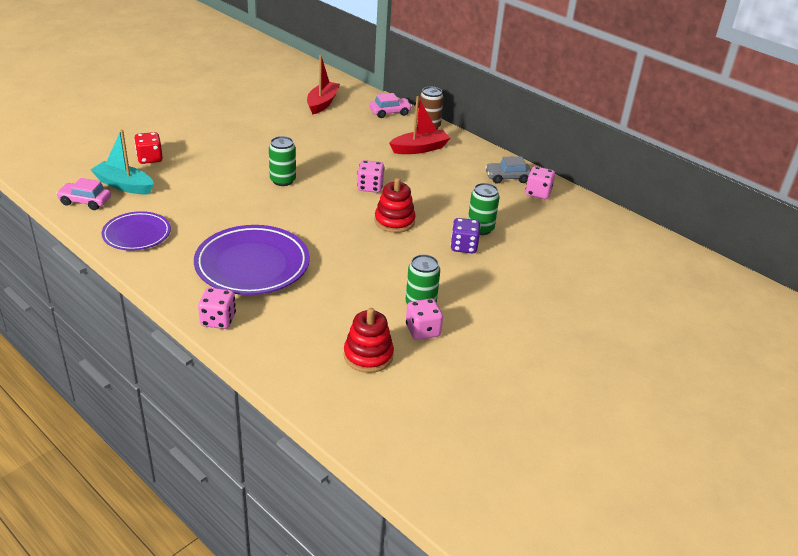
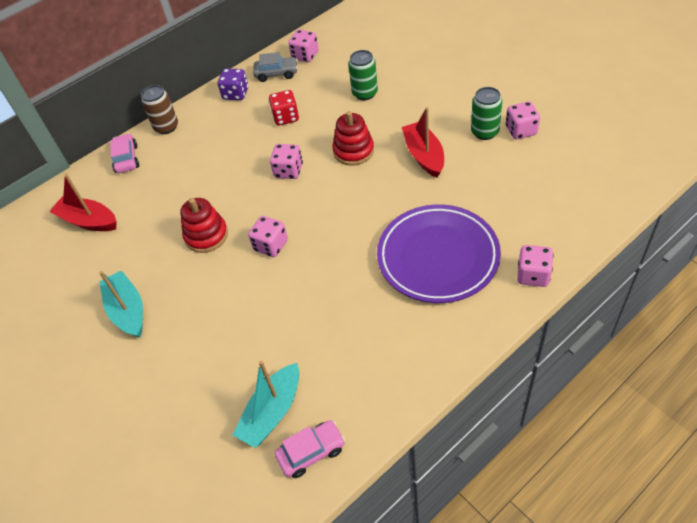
camera: 75 degrees left, 15 degrees up
pink car [56,178,111,210] -> pink car turned 135 degrees counterclockwise [275,420,345,478]
purple plate [101,211,171,251] -> none
red dice [134,132,163,164] -> red dice moved to [269,90,299,126]
green can [269,136,296,186] -> pink dice [248,216,288,257]
red stacking toy [344,308,394,373] -> red stacking toy moved to [180,198,228,253]
red boat [389,96,450,154] -> red boat moved to [402,107,444,178]
purple dice [451,218,480,253] -> purple dice moved to [218,68,248,100]
grey car [485,156,531,184] -> grey car turned 90 degrees counterclockwise [253,52,298,82]
none -> turquoise boat [99,270,143,338]

